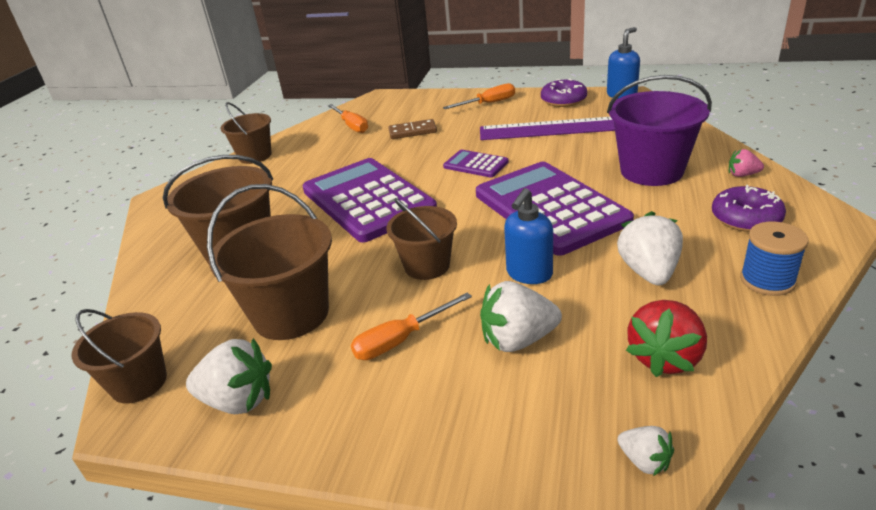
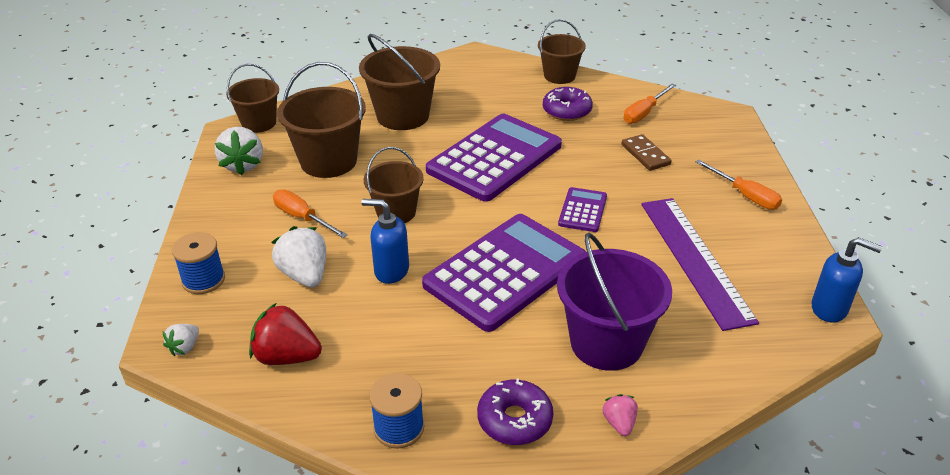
camera: 70 degrees right, 5 degrees up
purple donut [541,78,587,107] -> purple donut moved to [543,87,593,121]
white strawberry [617,211,683,285] -> none
none -> blue spool [172,232,225,294]

